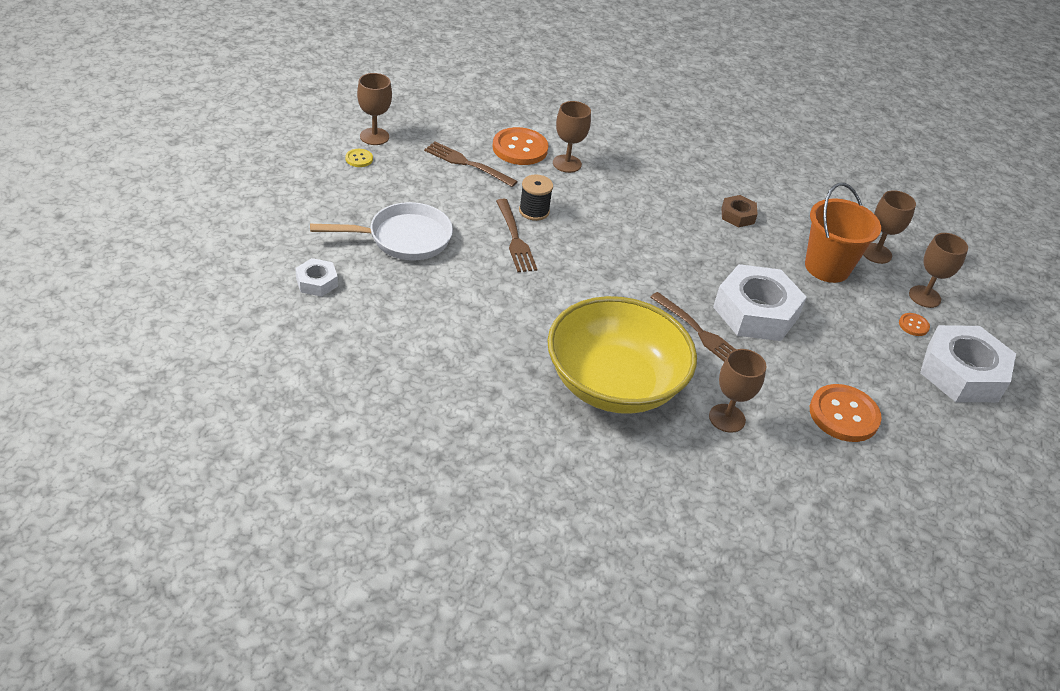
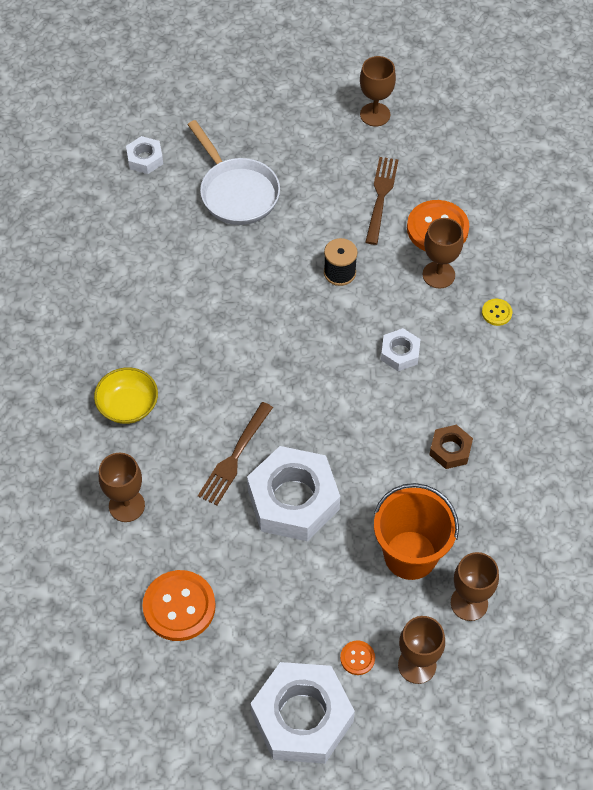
camera: 75 degrees right, 15 degrees up
yellow button [345,149,373,167] -> yellow button moved to [482,299,512,326]
brown fork [496,199,537,272] -> none
yellow bowl [547,296,697,414] -> yellow bowl [94,367,158,424], size x0.45
none -> white nut [381,328,421,371]

